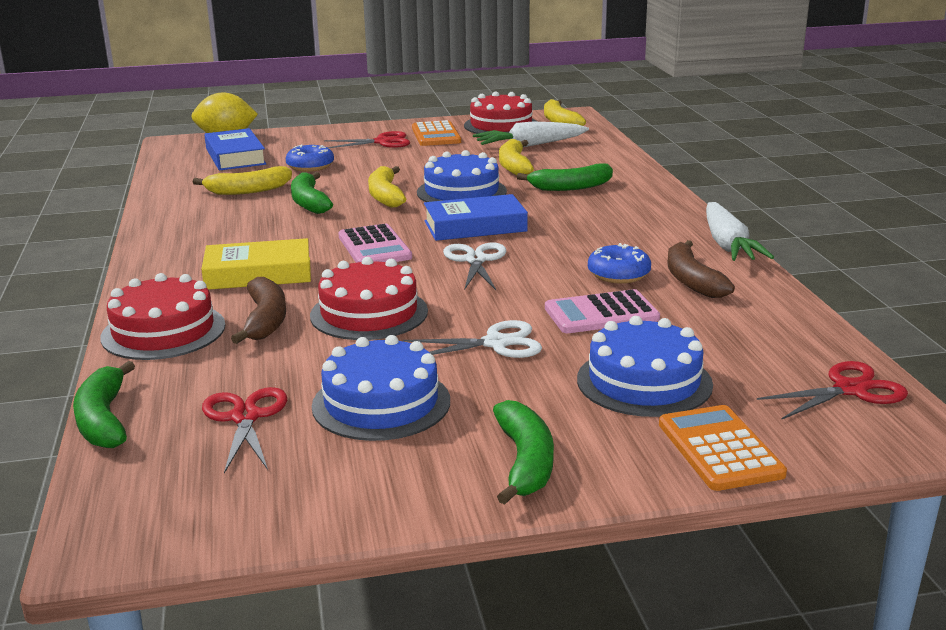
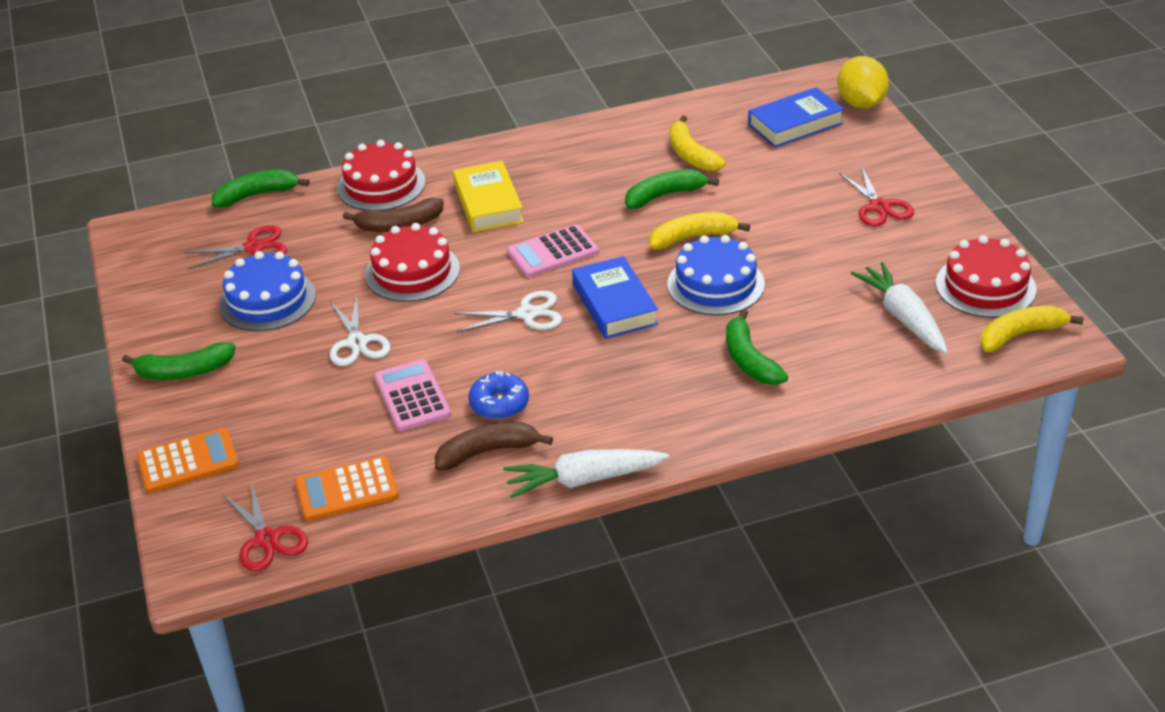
camera: 85 degrees right, 15 degrees up
blue donut [286,144,334,172] -> none
orange calculator [412,120,461,146] -> orange calculator moved to [295,456,399,521]
yellow banana [499,139,534,176] -> none
blue cake [577,316,713,417] -> none

